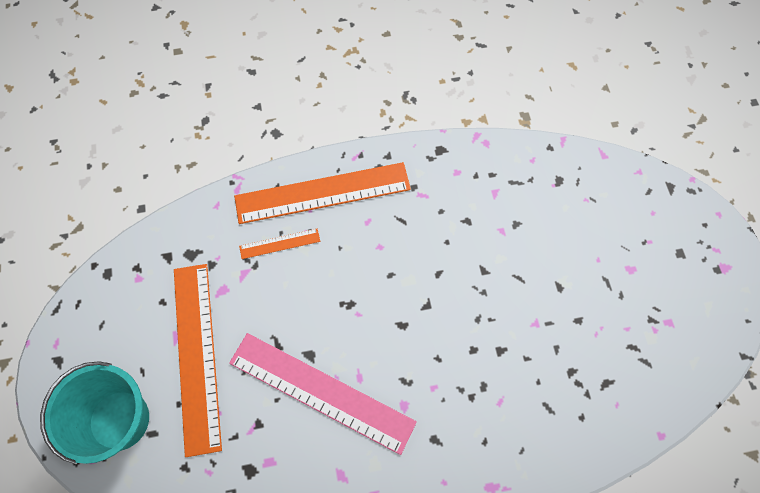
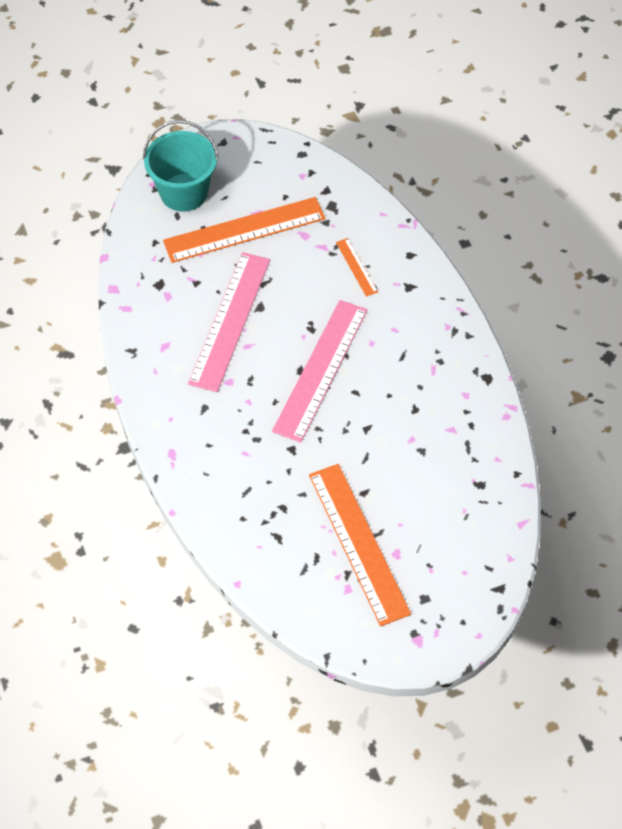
camera: 80 degrees right, 10 degrees down
orange ruler [234,162,411,224] -> orange ruler moved to [309,464,411,626]
none -> pink ruler [272,300,367,443]

